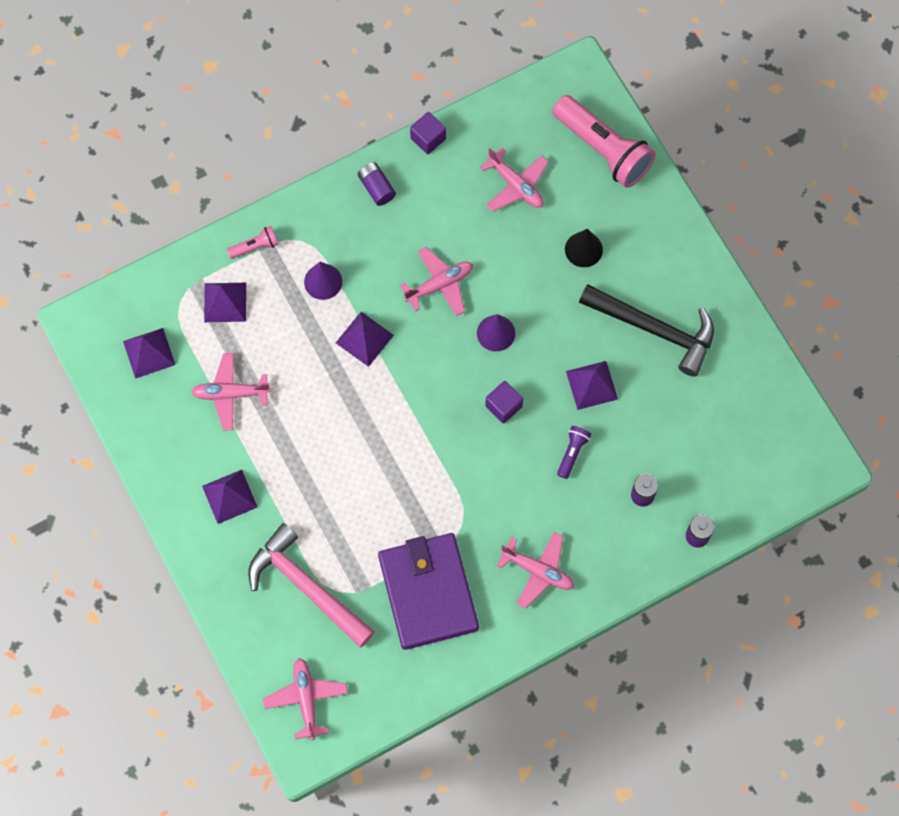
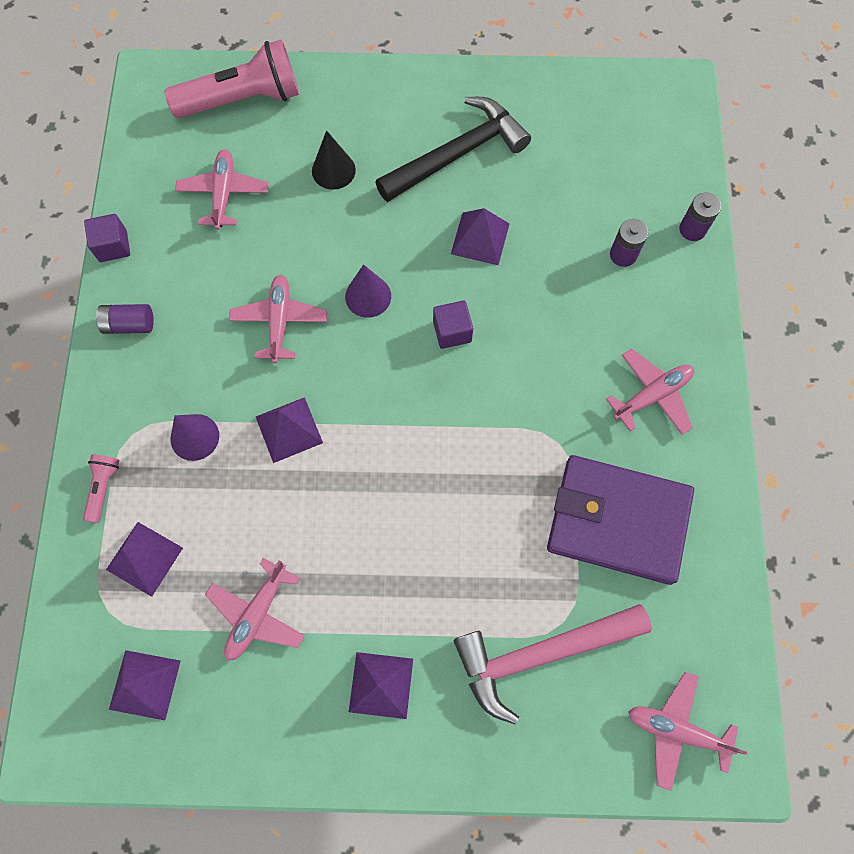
camera: 60 degrees left, 0 degrees up
pink plane [480,148,549,212] -> pink plane turned 75 degrees counterclockwise [175,149,269,230]
purple flashlight [557,426,591,479] -> none

